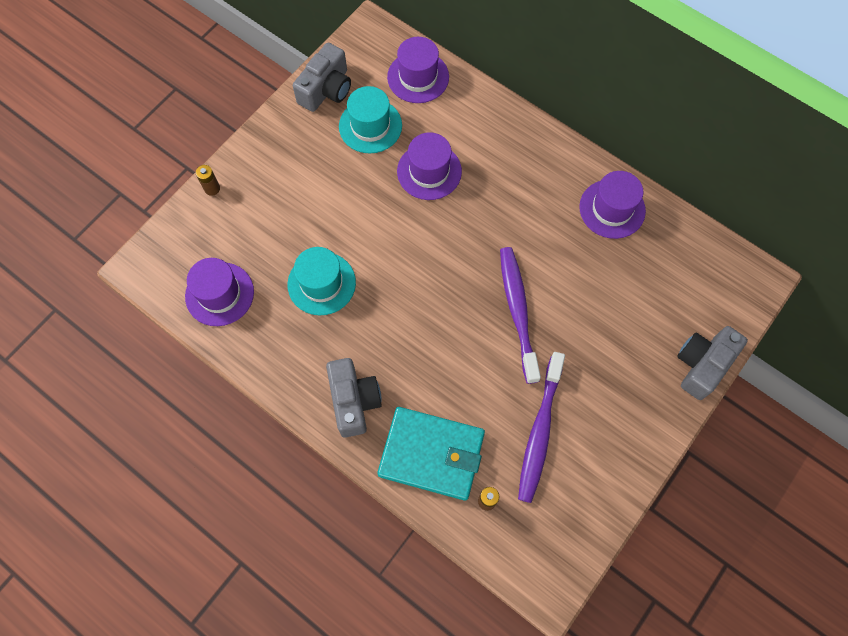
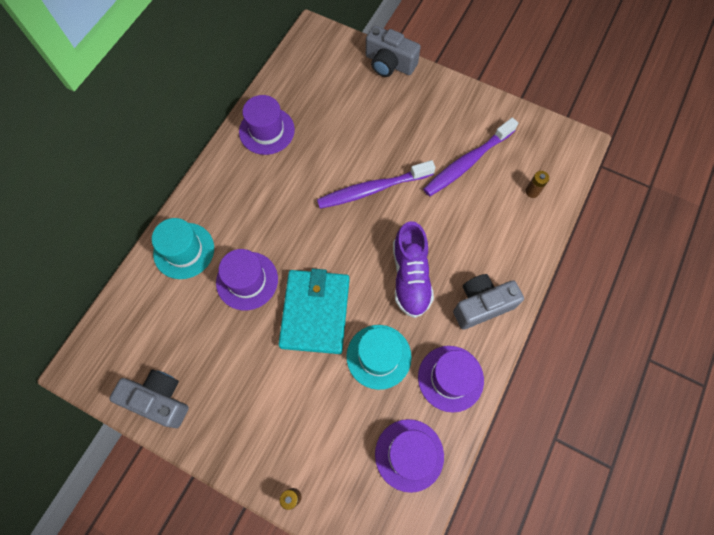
camera: 100 degrees left, 0 degrees up
turquoise hat [339,86,402,154] -> turquoise hat moved to [152,218,214,279]
turquoise wallet [378,407,485,501] -> turquoise wallet moved to [278,269,350,354]
purple hat [387,37,449,103] -> purple hat moved to [418,346,484,412]
purple toothbrush [518,352,565,503] -> purple toothbrush turned 135 degrees clockwise [423,118,518,196]
none -> purple shoe [393,221,434,318]

